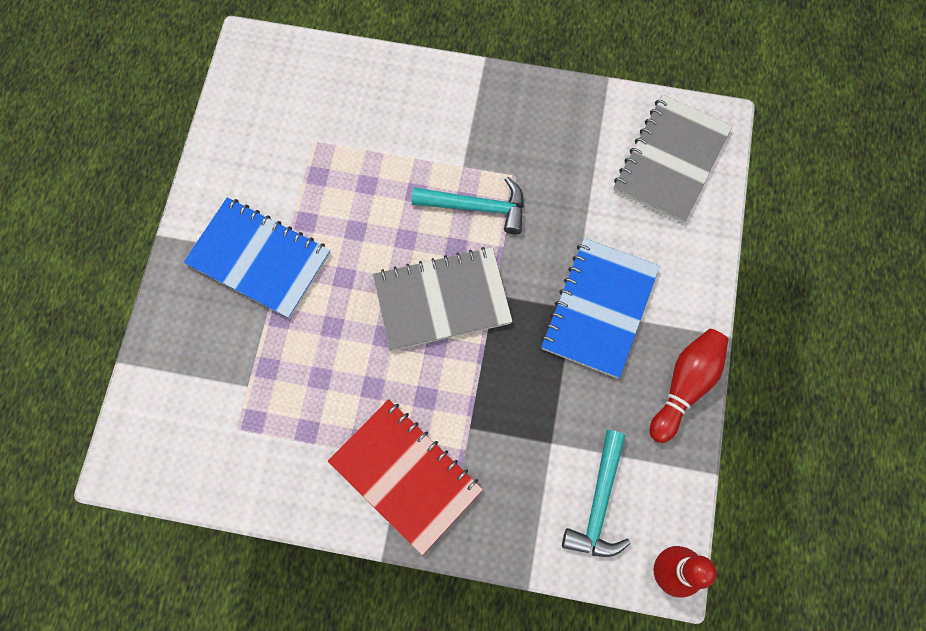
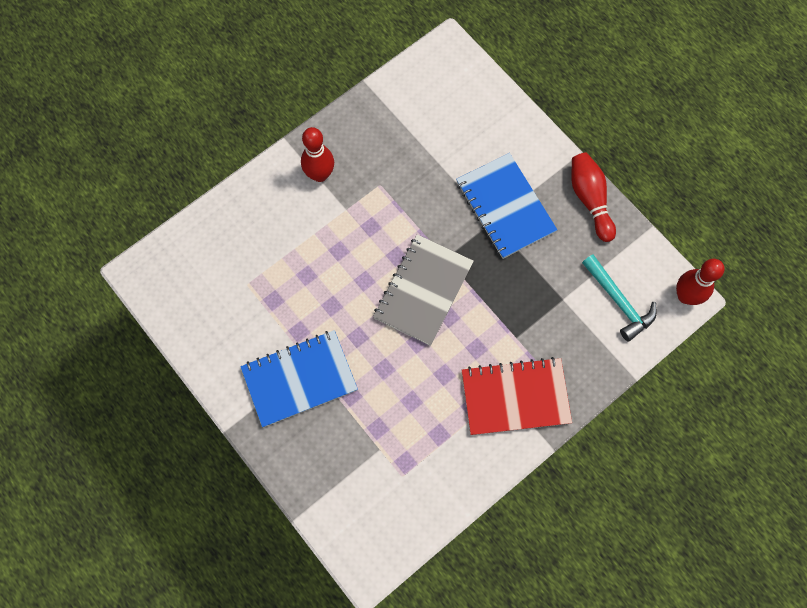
camera: 50 degrees left, 0 degrees up
turquoise hammer [412,177,524,234] -> none
grey notebook [613,95,732,223] -> none
none -> red bowling pin [301,127,334,182]

